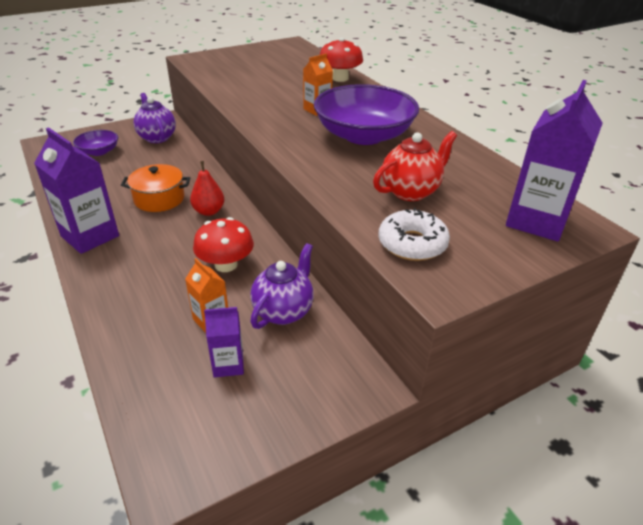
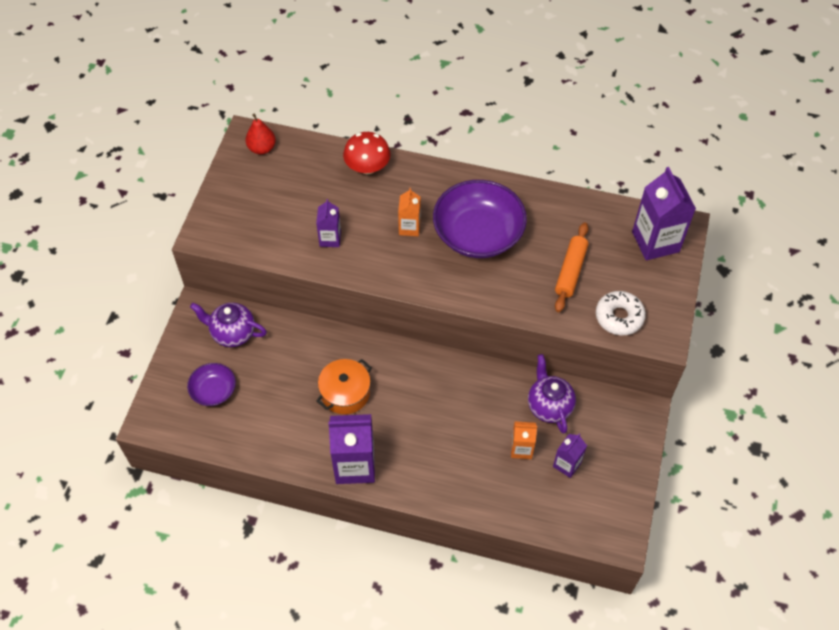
camera: 45 degrees left, 20 degrees up
red pear [190,161,224,216] -> red pear moved to [245,114,276,154]
red mushroom [193,217,254,272] -> none
red teapot [373,131,457,201] -> orange rolling pin [555,222,588,312]
none -> purple carton [316,199,341,247]

